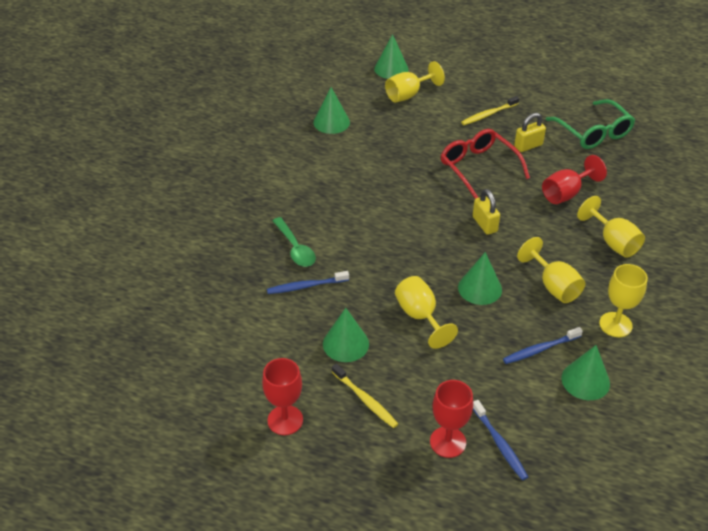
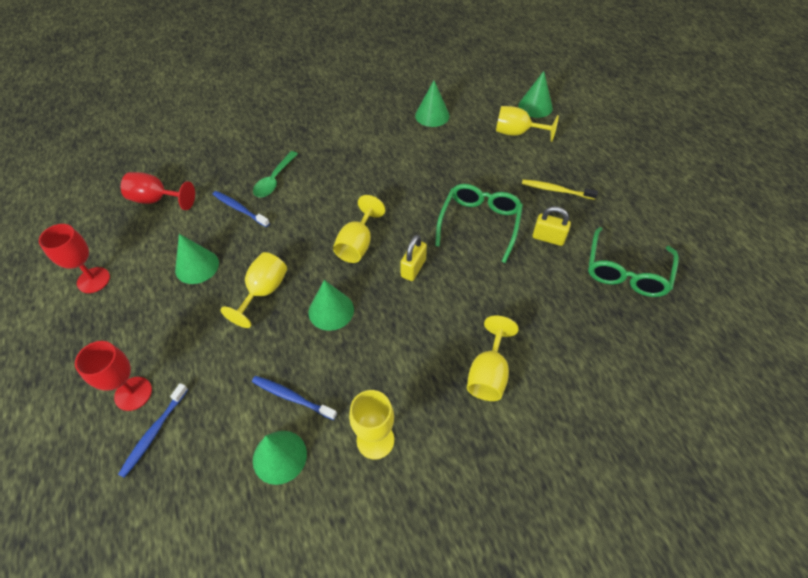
camera: 50 degrees right, 10 degrees up
yellow toothbrush [332,364,398,428] -> none
red glasses [441,129,530,199] -> green glasses [435,184,523,263]
yellow goblet [517,237,585,303] -> yellow goblet moved to [333,195,385,263]
red goblet [542,155,607,204] -> red goblet moved to [121,172,195,210]

